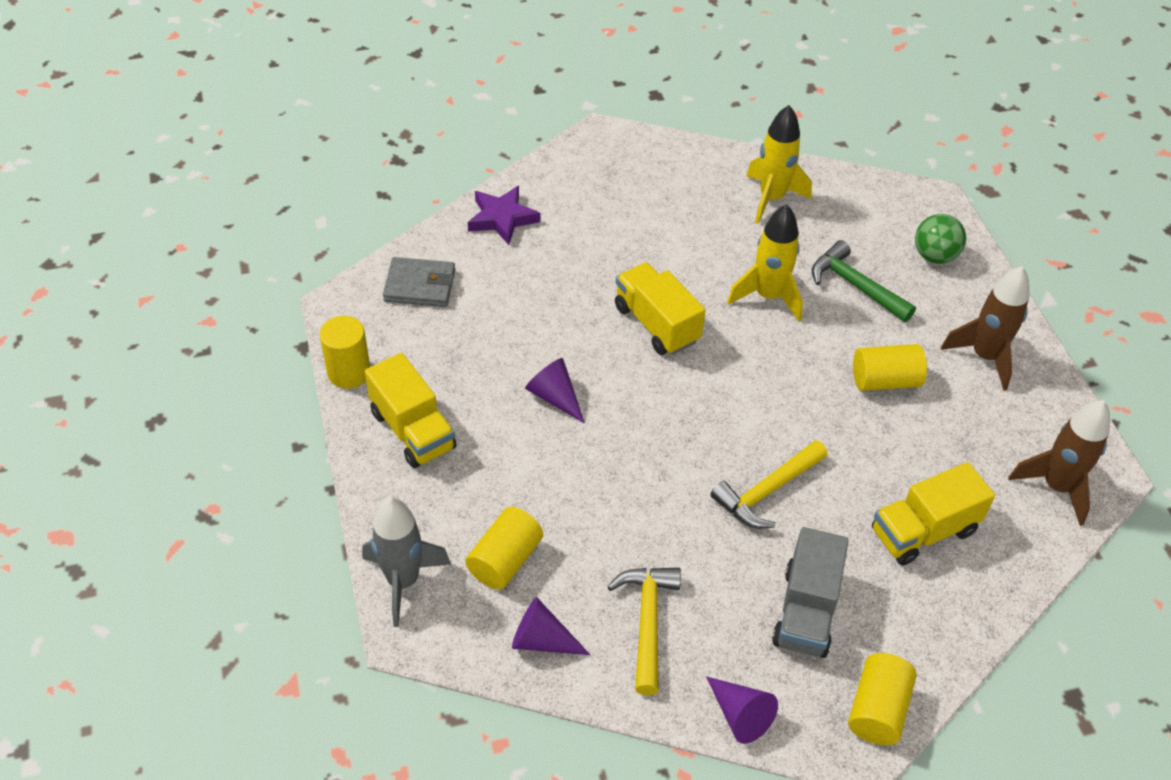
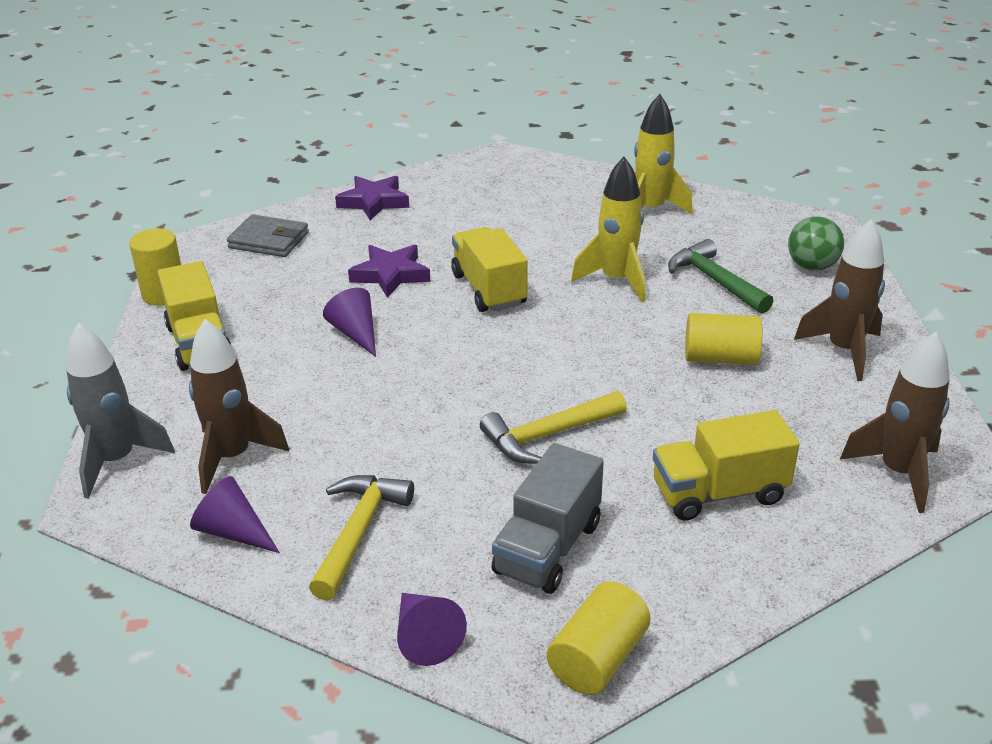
camera: 15 degrees right, 15 degrees down
yellow cylinder [465,507,543,590] -> brown rocket [189,319,289,494]
none -> purple star [348,245,431,298]

